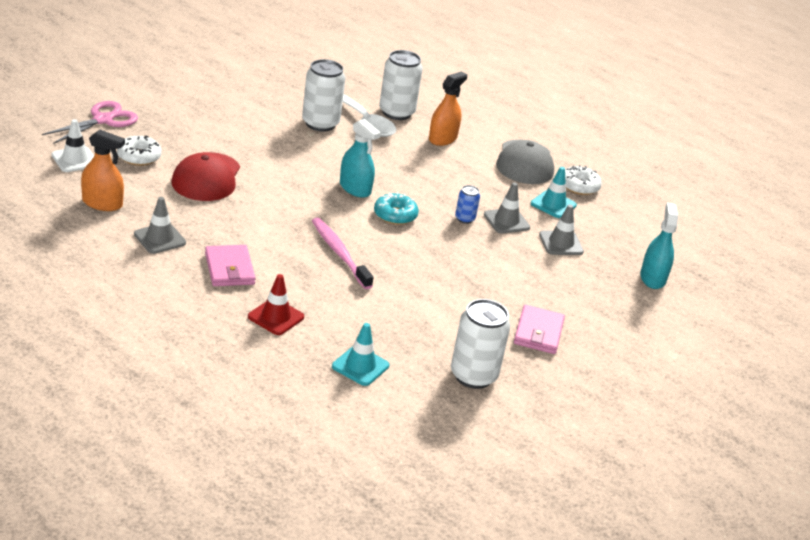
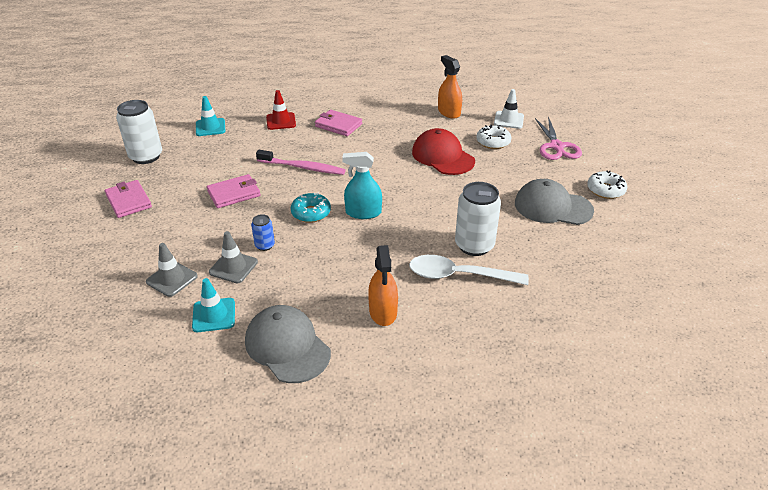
camera: 140 degrees right, 5 degrees up
orange spray bottle [81,130,125,211] -> orange spray bottle turned 90 degrees clockwise [438,55,462,119]
grey traffic cone [134,197,186,254] -> none
white can [379,50,423,120] -> none
white donut [565,165,602,195] -> white donut moved to [587,170,627,199]
turquoise spray bottle [640,203,678,289] -> none
none -> pink wallet [207,174,260,208]
none -> grey cap [515,179,594,225]

